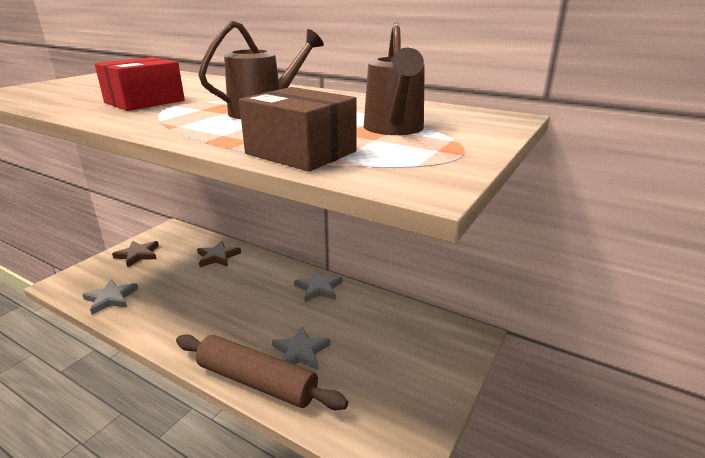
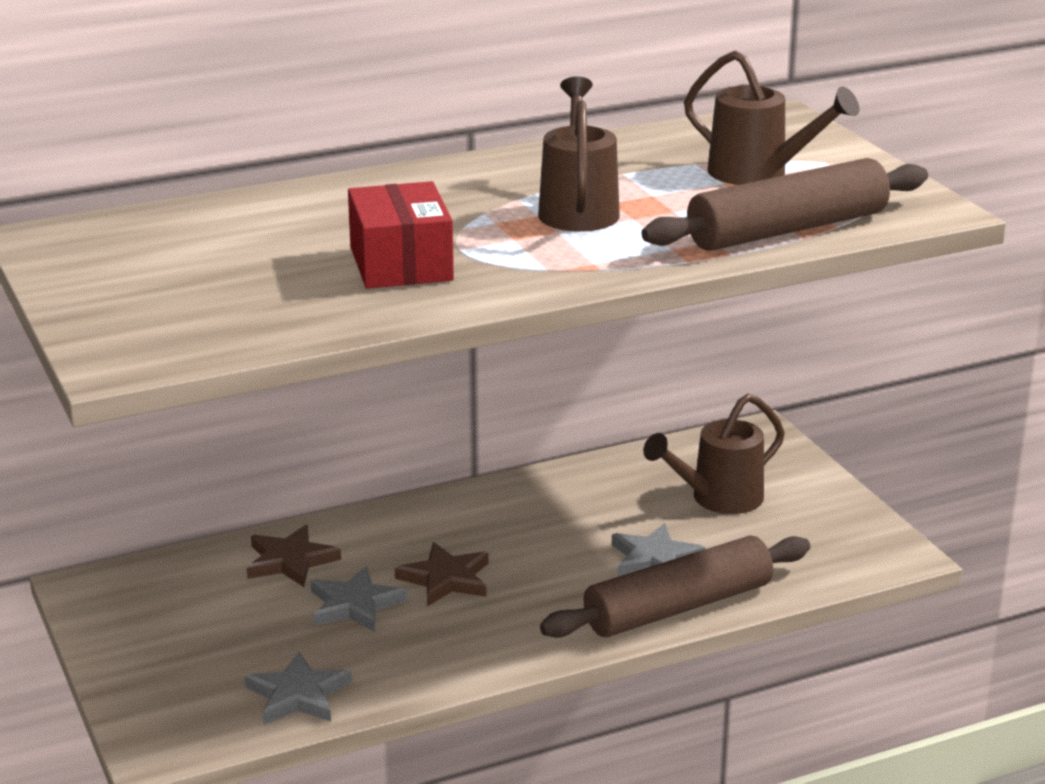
camera: 55 degrees left, 0 degrees up
brown star [112,241,159,267] -> brown star moved to [395,542,489,607]
brown box [239,87,357,172] -> brown rolling pin [642,158,928,251]
grey star [294,270,342,302] -> grey star moved to [310,566,407,632]
none -> brown watering can [643,394,785,514]

